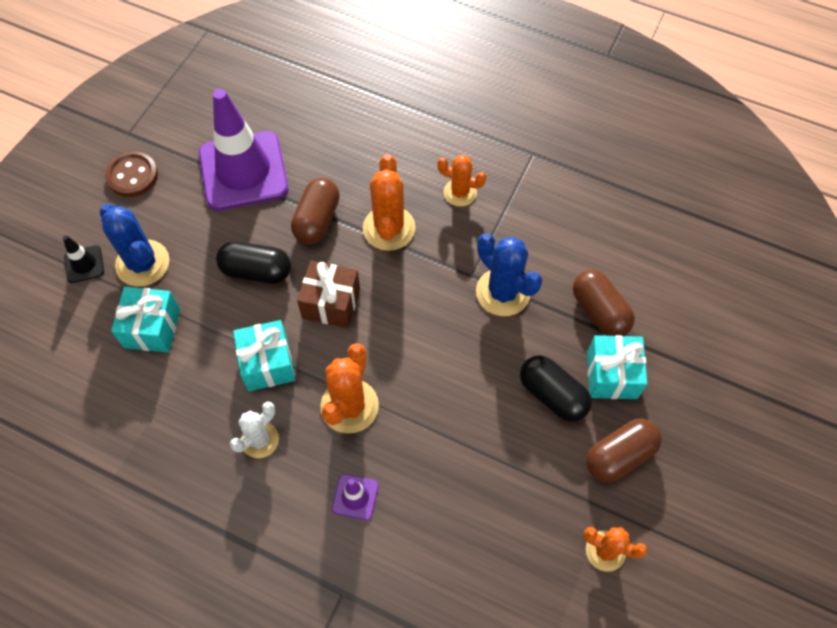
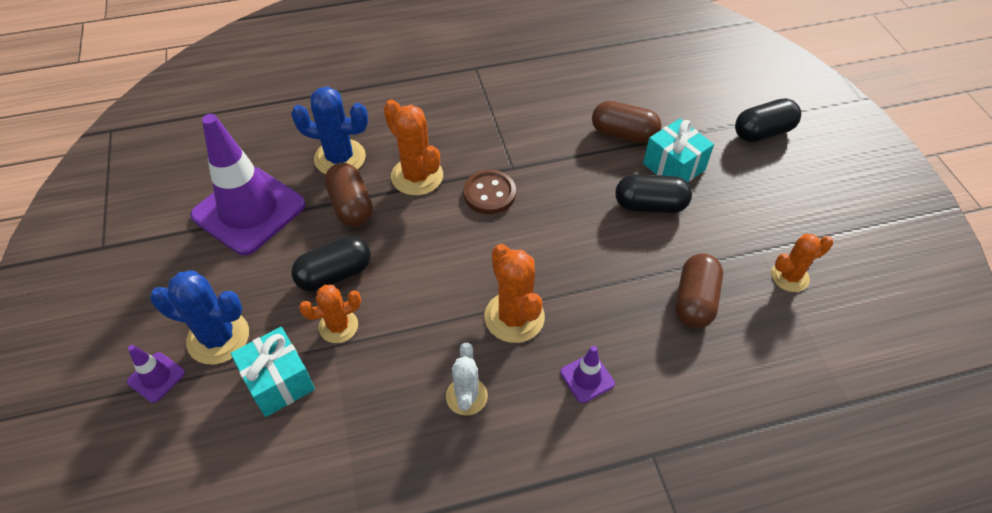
camera: 40 degrees left, 10 degrees down
black traffic cone [63,235,104,283] -> purple traffic cone [127,345,185,403]
brown button [105,151,158,197] -> brown button moved to [463,170,516,214]
turquoise gift [233,320,295,391] -> none
brown gift [297,261,360,328] -> none
orange cactus [437,155,487,206] -> orange cactus moved to [299,285,361,343]
blue cactus [476,233,543,316] -> blue cactus moved to [291,87,368,175]
brown capsule [586,418,662,482] -> brown capsule moved to [676,253,723,328]
none -> black capsule [735,98,801,142]

